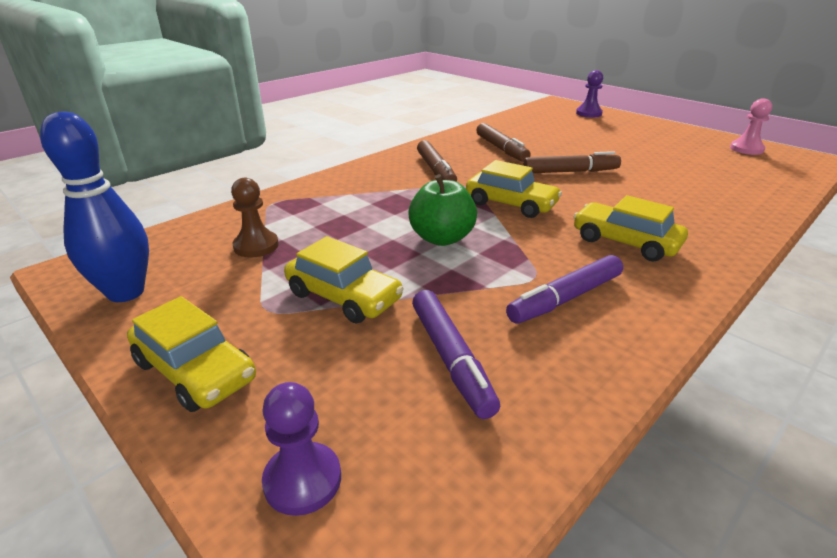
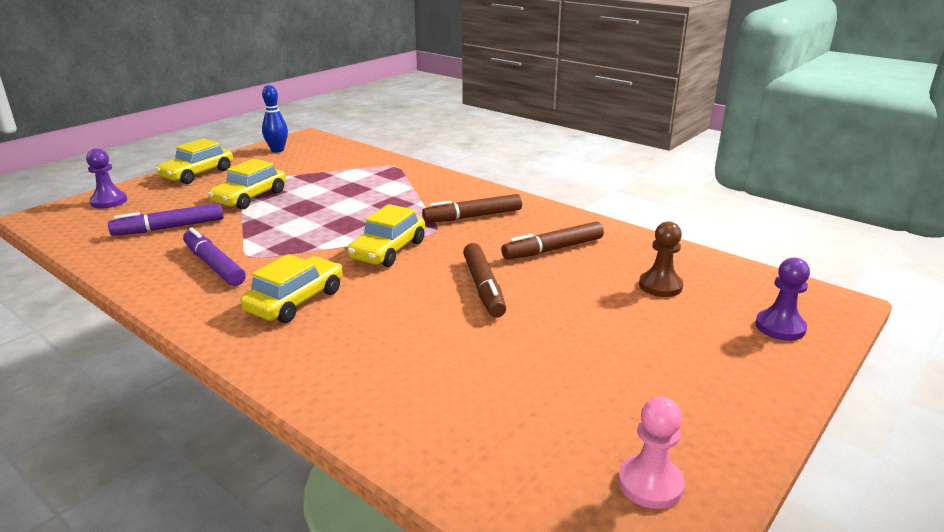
camera: 85 degrees right, 5 degrees down
blue bowling pin [40,112,149,302] -> blue bowling pin [262,85,288,153], size x0.65
brown pawn [231,178,279,258] -> brown pawn moved to [639,221,683,297]
green apple [408,174,477,246] -> none

